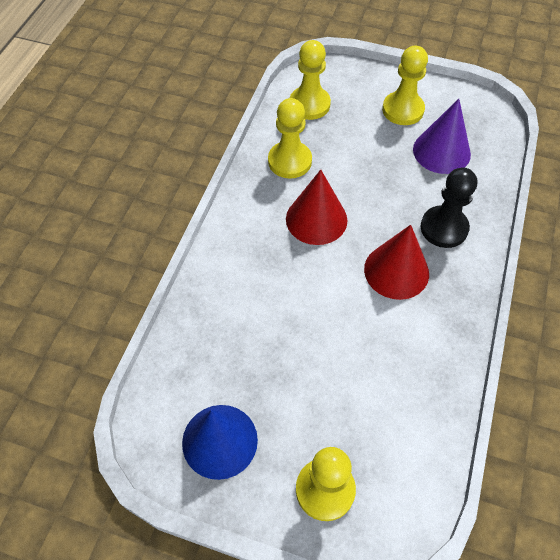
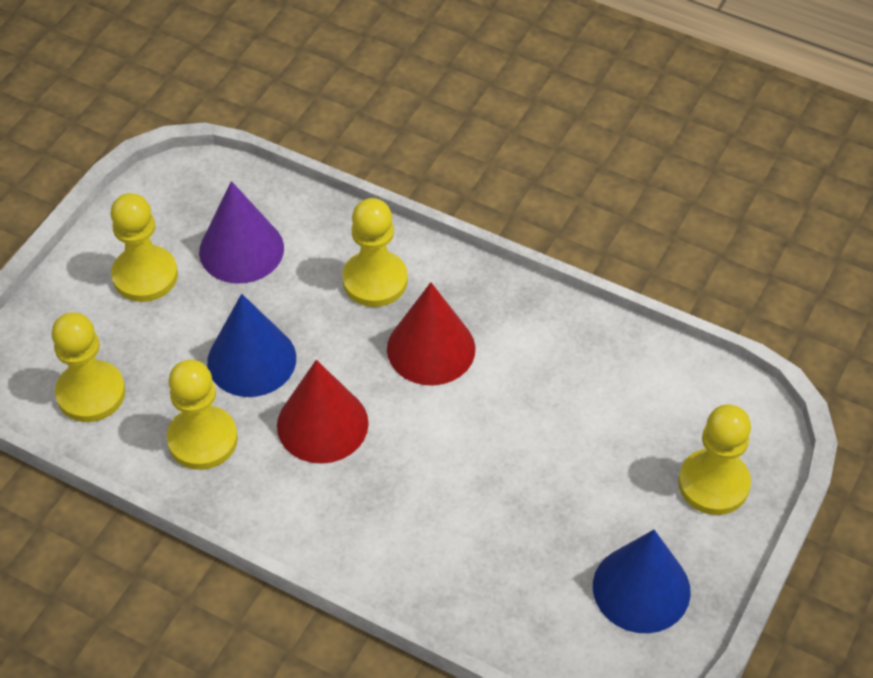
camera: 80 degrees left, 5 degrees down
black pawn [421,168,477,248] -> yellow pawn [342,198,408,307]
none -> blue cone [207,294,296,397]

